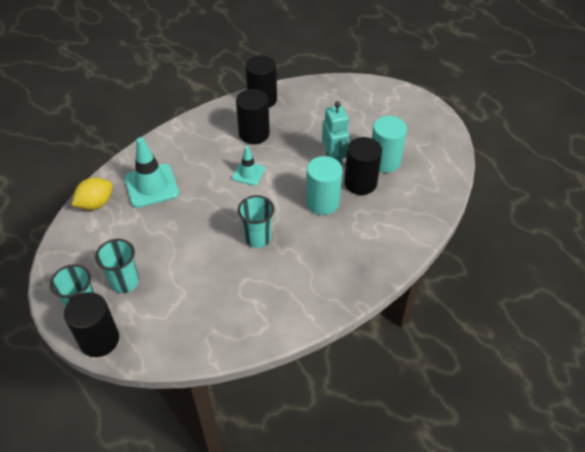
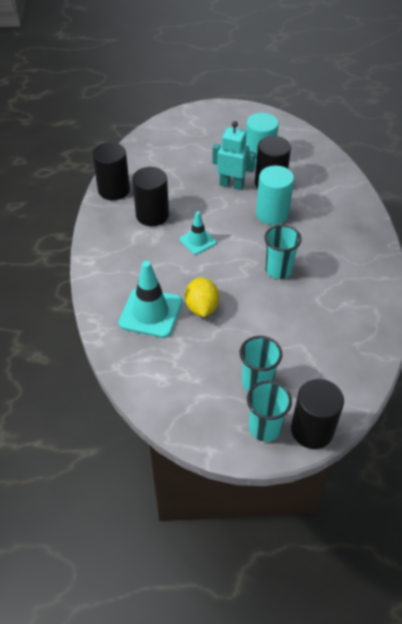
camera: 55 degrees left, 0 degrees up
yellow lemon [72,177,113,210] -> yellow lemon moved to [185,277,219,317]

